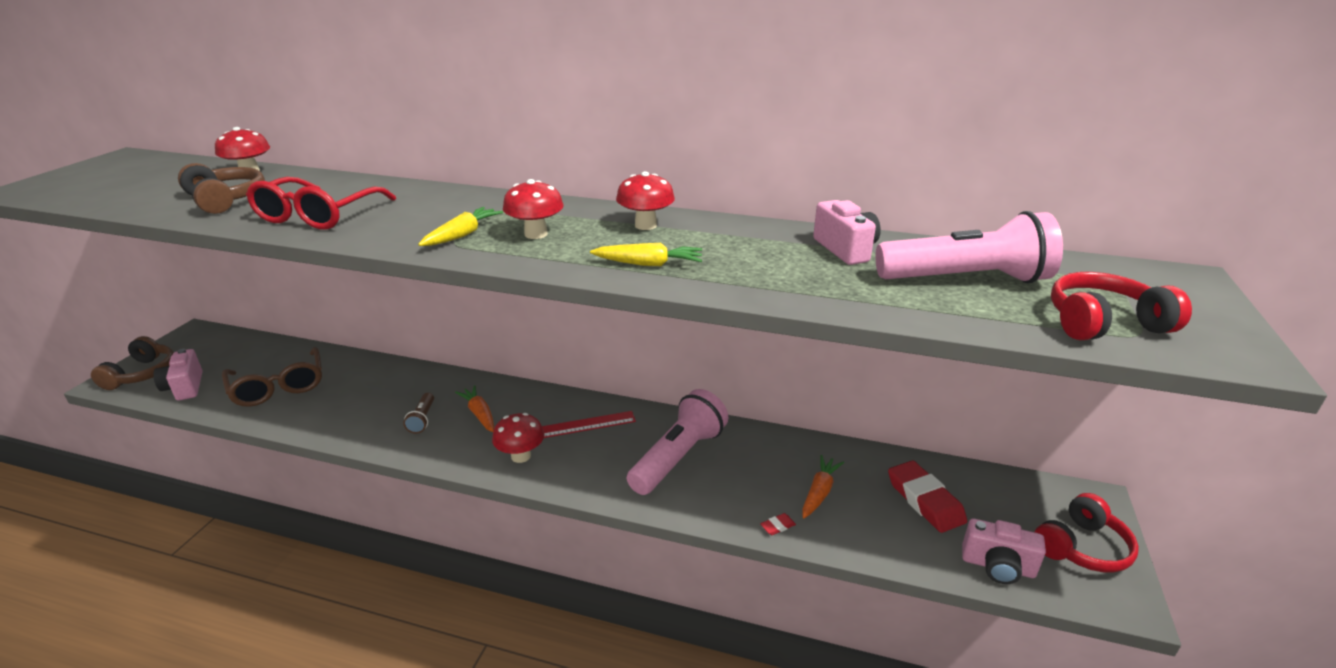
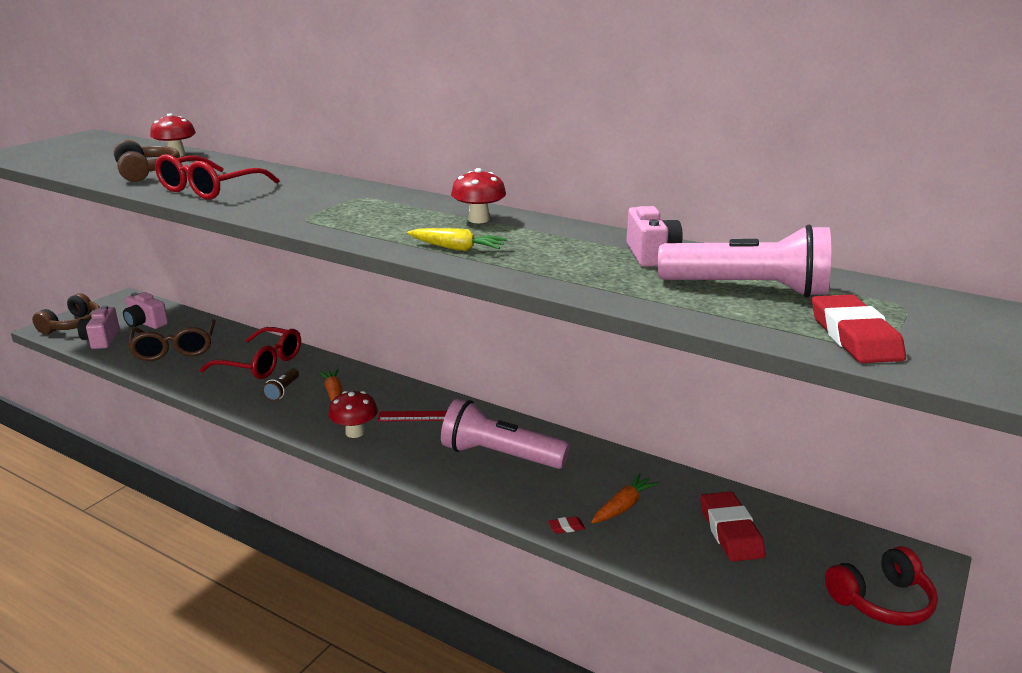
camera: 15 degrees right, 5 degrees down
yellow carrot [418,207,503,246] -> none
red mushroom [503,179,564,239] -> none
pink flashlight [627,389,729,495] -> pink flashlight turned 120 degrees counterclockwise [441,399,570,469]
pink camera [962,518,1046,584] -> pink camera moved to [123,292,168,329]
red headphones [1051,272,1192,341] -> red eraser [812,295,906,363]
none -> red glasses [200,327,301,379]

